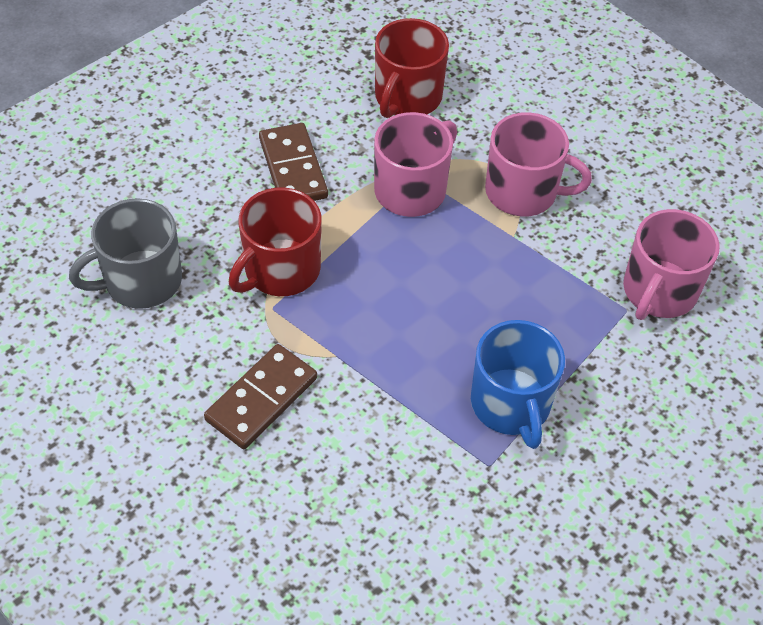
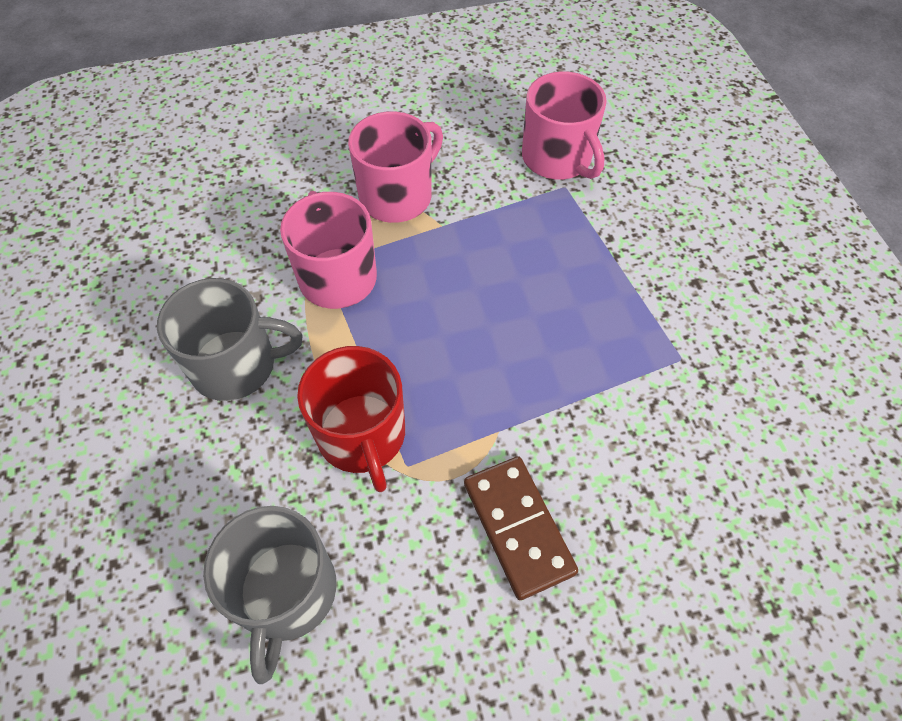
camera: 60 degrees left, 5 degrees up
brown domino [259,123,328,201] -> grey mug [157,278,302,401]
red mug [375,18,449,118] -> none
blue mug [471,320,565,449] -> none

